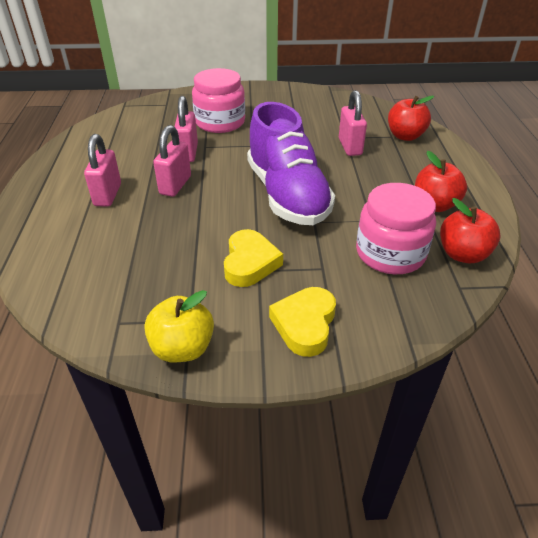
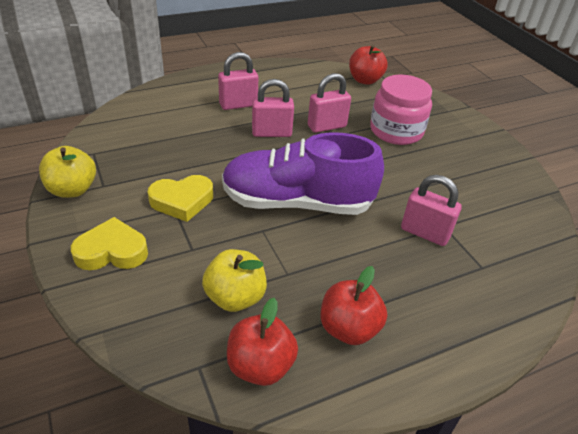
camera: 65 degrees right, 0 degrees up
purple shoe [247,102,335,225] -> purple shoe turned 45 degrees clockwise [222,132,384,215]
pink padlock [339,90,367,156] -> pink padlock turned 60 degrees clockwise [401,175,462,246]
pink jar [356,183,436,274] -> yellow apple [202,249,267,312]
red apple [388,96,434,141] -> red apple moved to [349,45,387,85]

